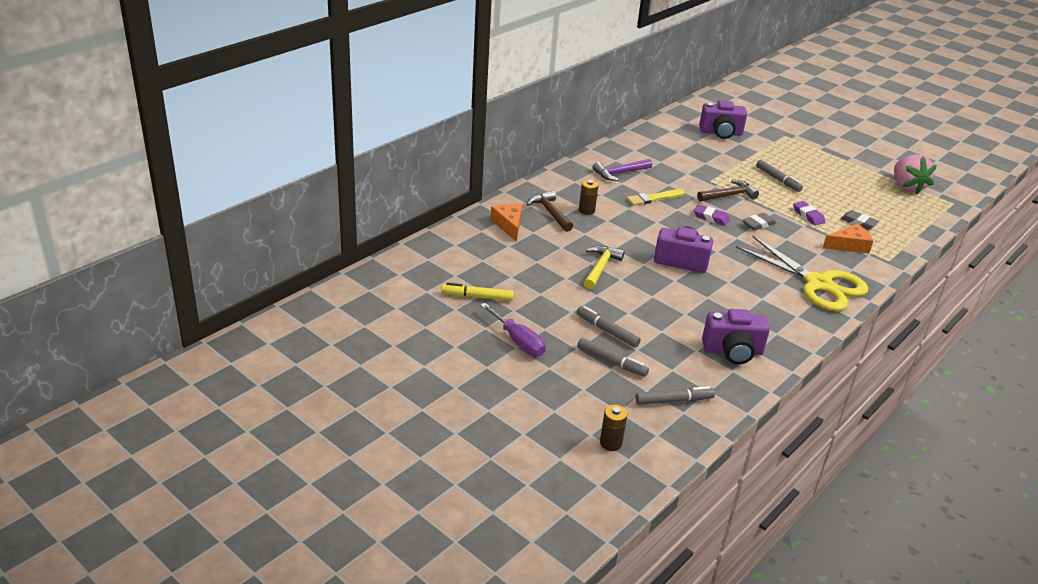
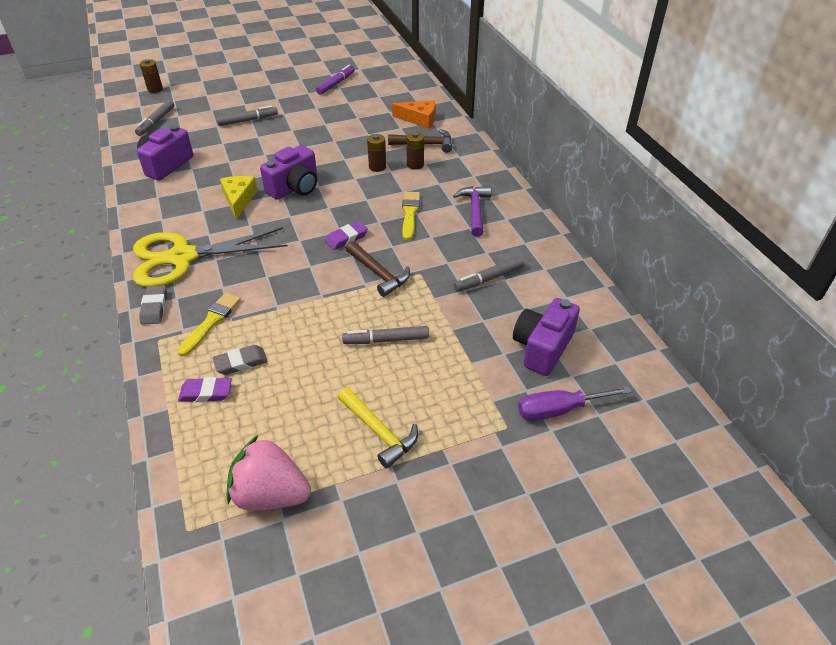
camera: 120 degrees right, 10 degrees up
yellow marker [441,283,514,301] -> purple marker [316,65,355,95]
purple screwdriver [480,303,546,356] -> purple screwdriver moved to [518,386,632,421]
grey marker [577,338,649,377] -> grey marker moved to [454,256,525,292]
yellow hammer [584,246,625,289] -> yellow hammer moved to [338,387,418,468]
brown hammer [697,180,759,202] -> brown hammer turned 45 degrees counterclockwise [346,241,410,297]
grey eraser [743,213,776,230] -> grey eraser moved to [139,285,167,325]
purple eraser [793,201,825,226] -> purple eraser moved to [178,377,232,402]
orange cheese [823,224,873,254] -> yellow brush [177,293,241,356]
none -> yellow cheese [220,176,258,220]
none -> brown battery [367,134,386,172]

